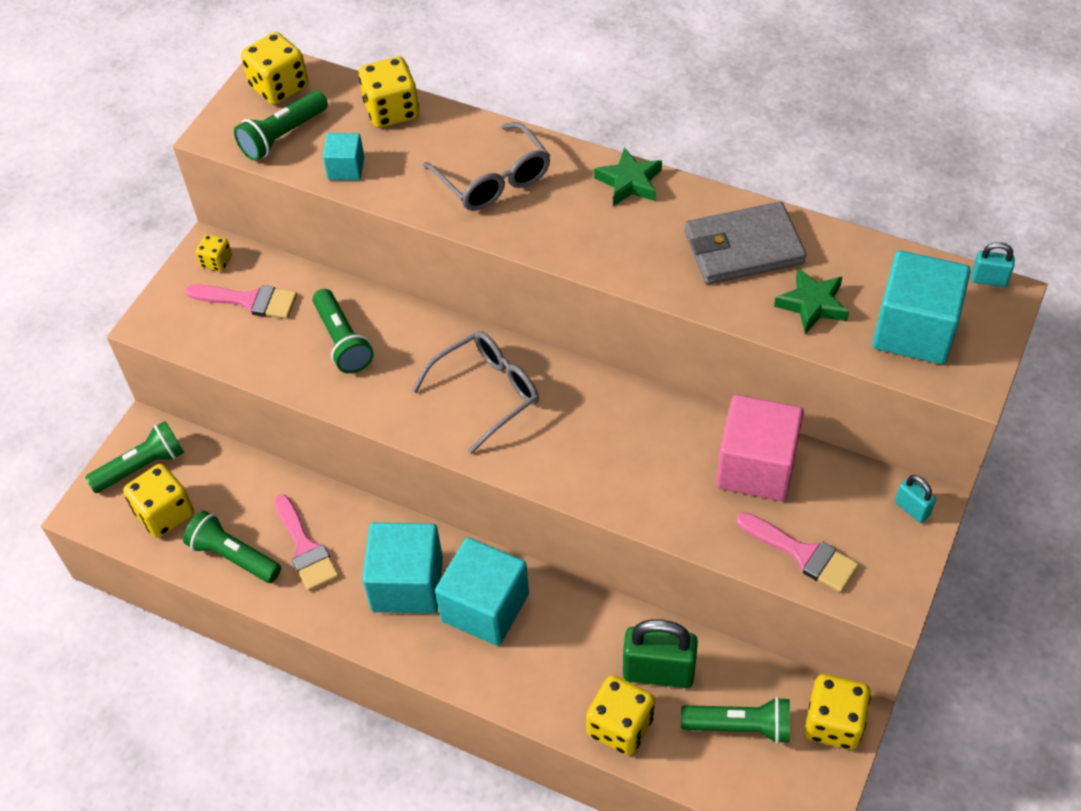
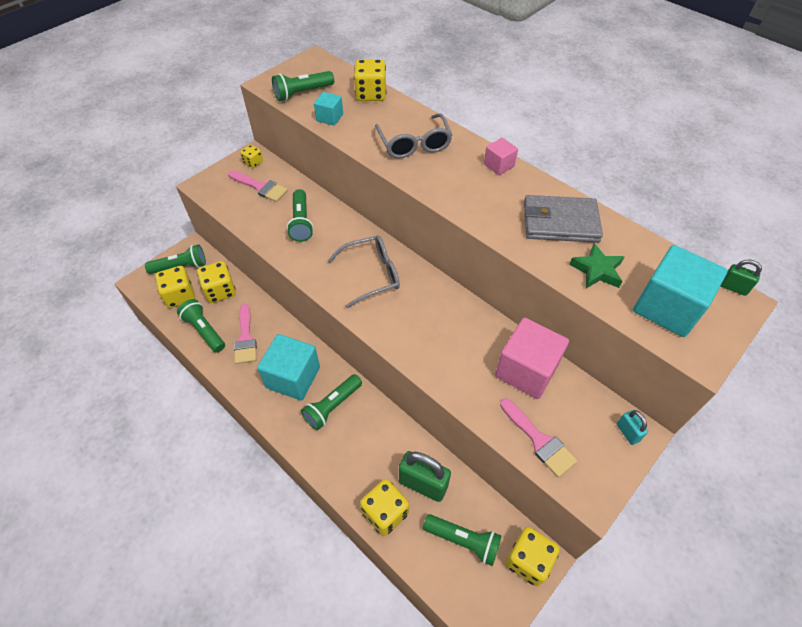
camera: 15 degrees right, 0 degrees up
yellow dice [241,32,308,105] -> yellow dice moved to [197,261,236,303]
turquoise cube [435,537,529,646] -> green flashlight [301,374,362,430]
green star [594,147,662,206] -> pink cube [484,138,518,175]
turquoise padlock [971,242,1015,287] -> green padlock [721,260,762,296]

